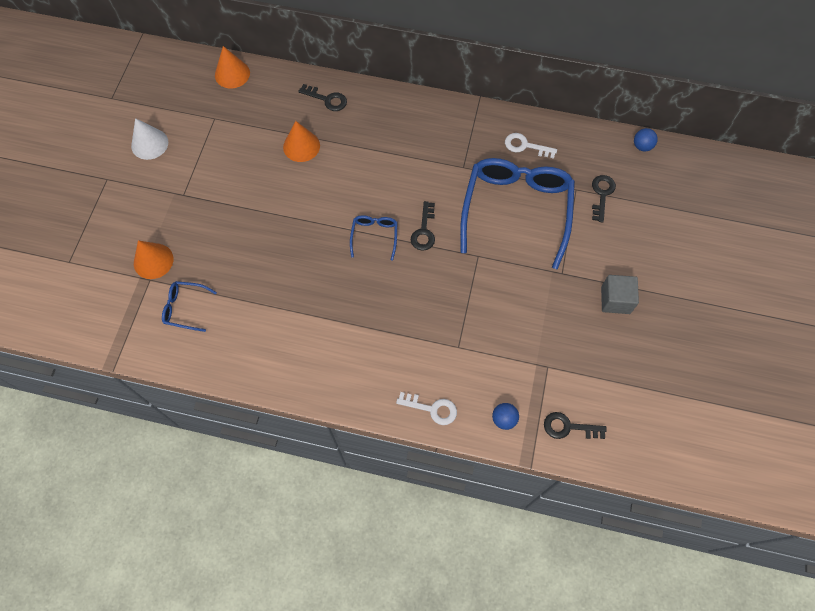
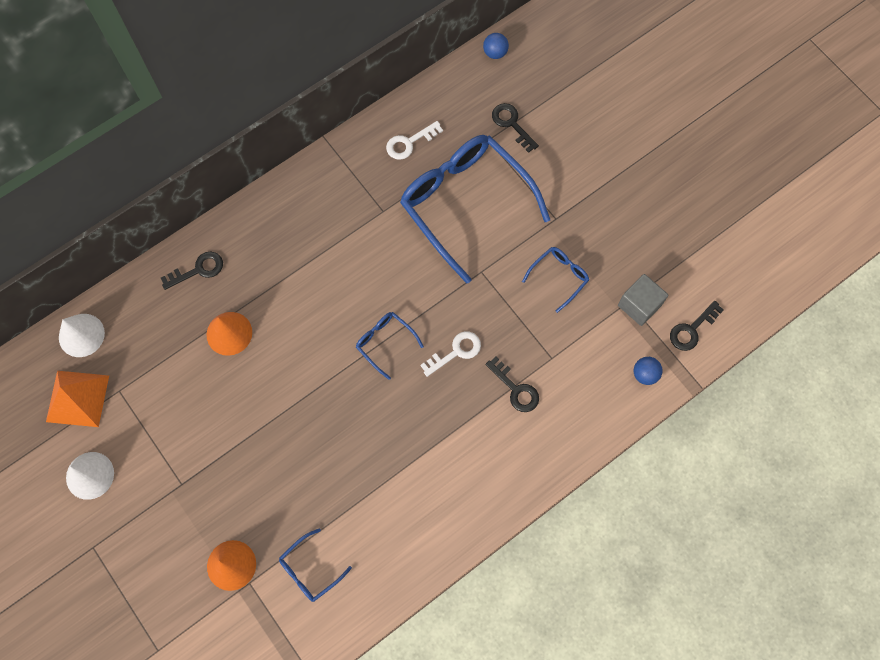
camera: 50 degrees left, 5 degrees up
orange cone [215,46,250,88] -> white cone [59,314,105,357]
white key [396,392,457,425] -> white key moved to [420,331,481,377]
black key [411,201,435,251] -> black key moved to [485,356,539,412]
grey cube [601,275,639,314] -> grey cube moved to [618,274,668,326]
none -> orange pyramid [46,371,109,427]
none -> blue glasses [522,247,589,313]

